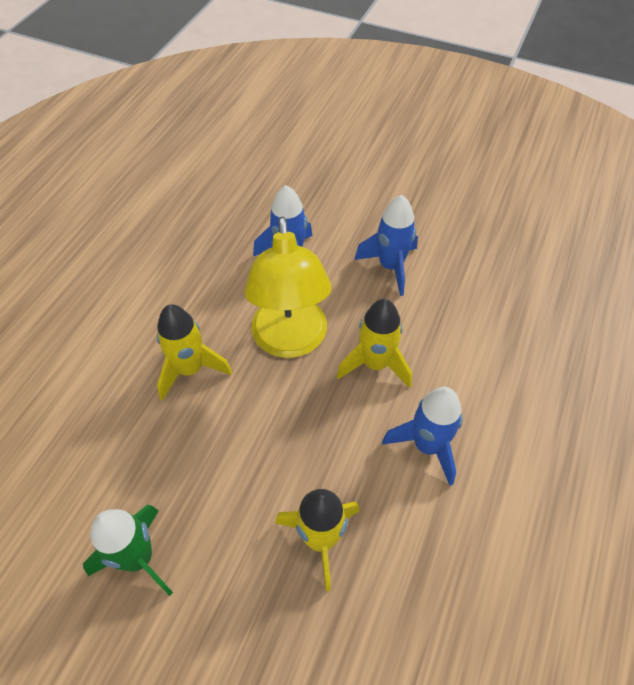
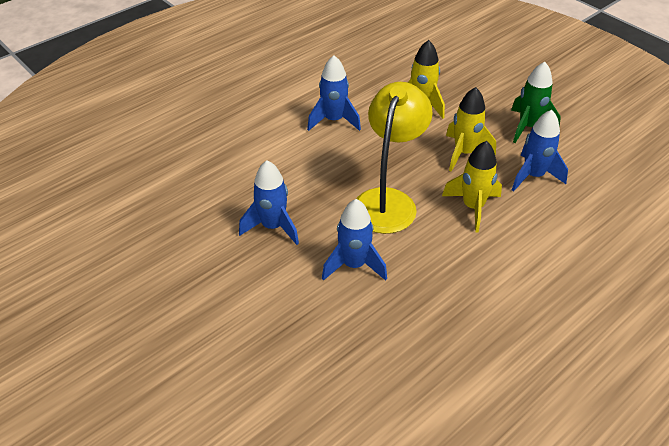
camera: 155 degrees left, 10 degrees down
yellow rocket [337,299,412,388] -> yellow rocket moved to [446,87,496,172]
none -> blue rocket [512,110,568,191]

